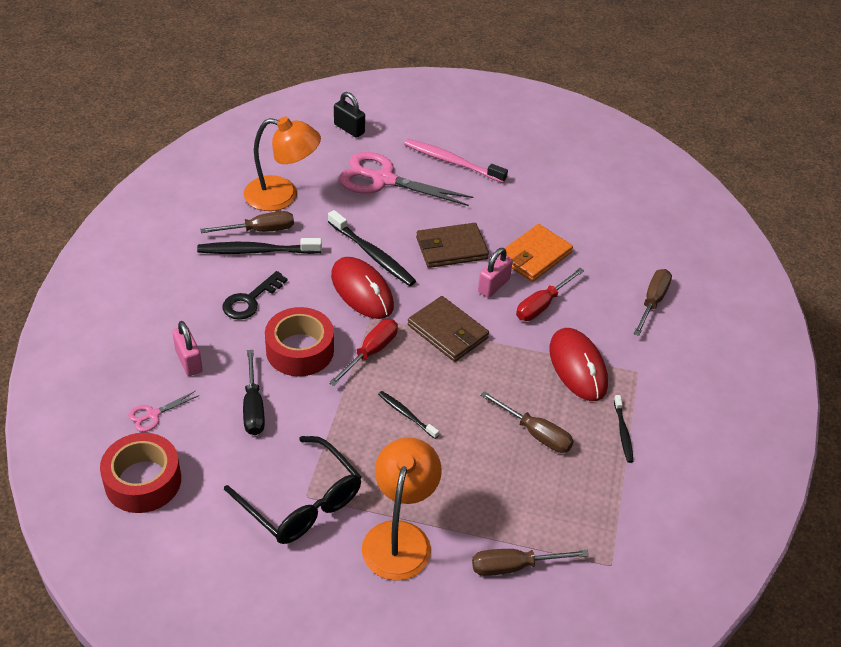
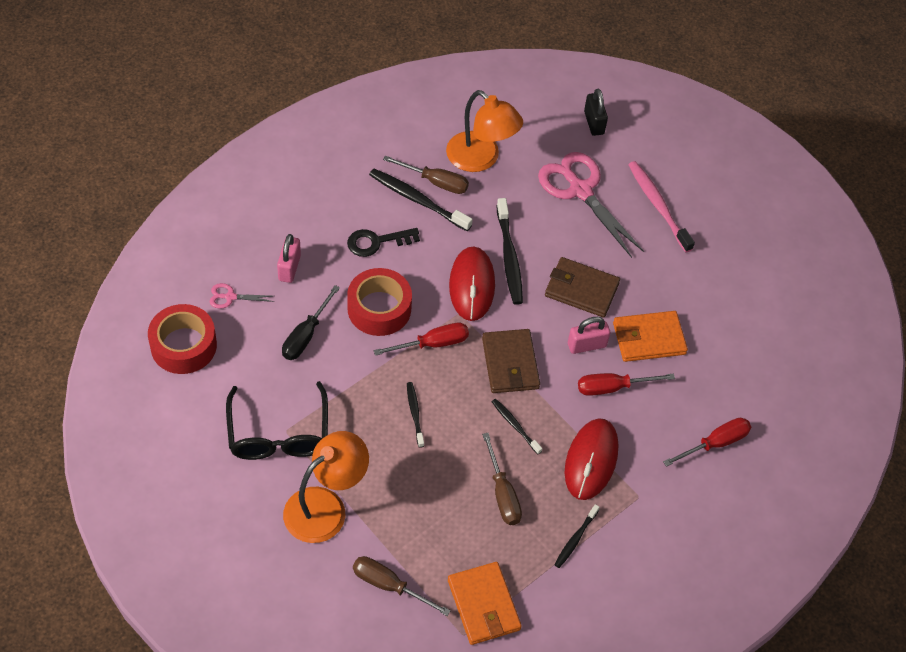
camera: 35 degrees right, 10 degrees up
brown screwdriver [633,269,672,336] -> red screwdriver [663,418,751,467]
none -> orange wallet [448,562,522,645]
none -> black toothbrush [492,399,543,454]

